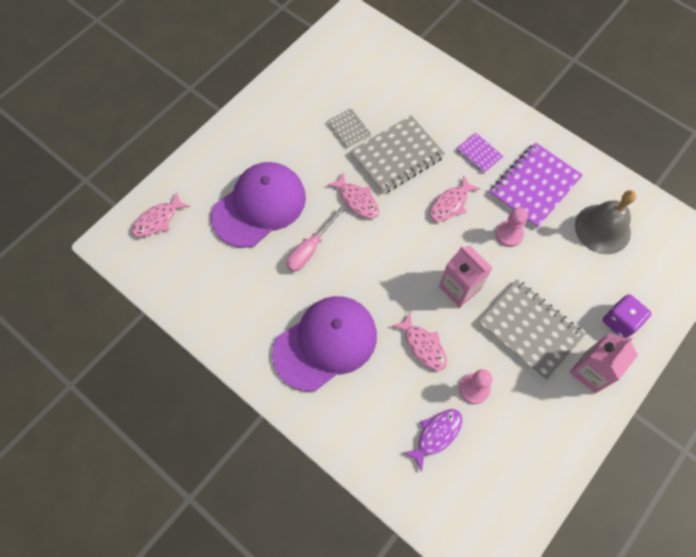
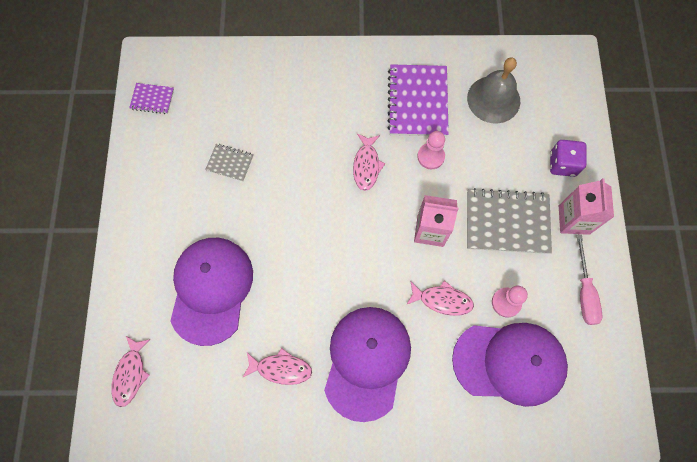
camera: 40 degrees left, 5 degrees up
pink screwdriver [286,205,346,272] -> pink screwdriver moved to [576,235,603,325]
pink fish [327,172,379,219] -> pink fish moved to [242,348,312,385]
grey notebook [350,115,445,194] -> none
purple fish [403,409,462,472] -> purple cap [452,323,568,407]
purple notebook [456,133,504,174] -> purple notebook moved to [129,83,174,114]

